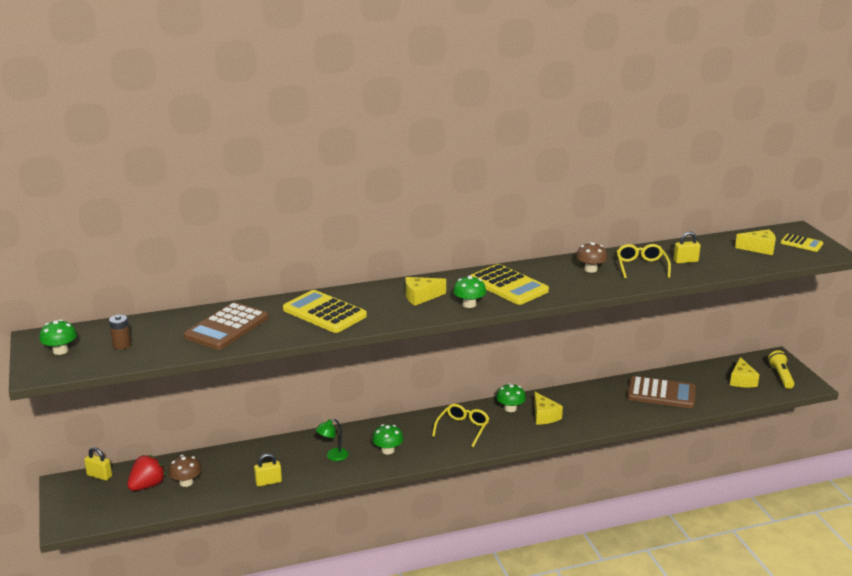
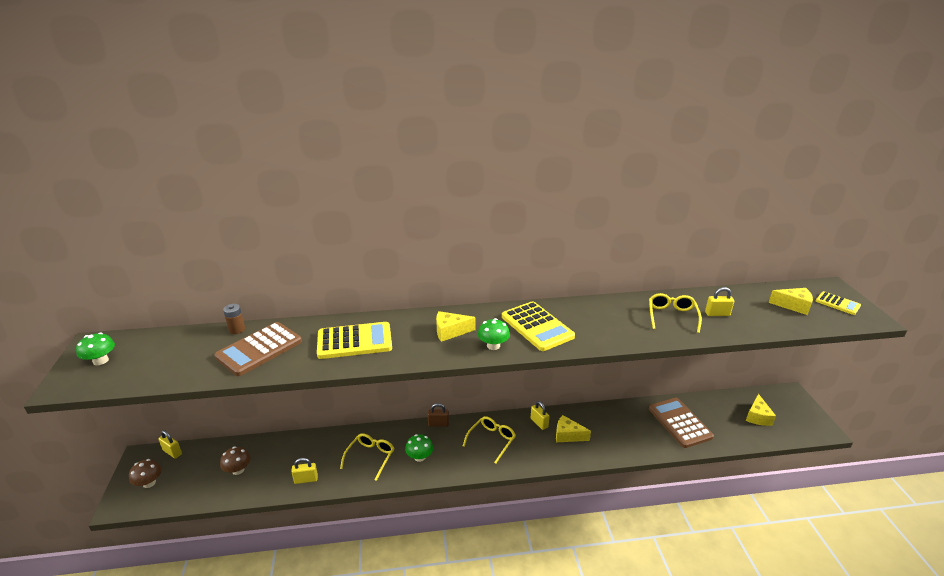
camera: 10 degrees right, 5 degrees up
brown battery [109,315,131,350] -> brown battery moved to [223,304,245,334]
red strawberry [127,455,166,491] -> none
yellow calculator [283,290,367,333] -> yellow calculator turned 120 degrees clockwise [317,322,392,359]
green lamp [316,419,348,461] -> yellow glasses [340,433,394,481]
green mushroom [496,383,526,412] -> yellow padlock [531,401,549,430]
yellow cheese [534,392,563,425] -> yellow cheese turned 120 degrees clockwise [556,415,591,442]
brown mushroom [576,242,608,273] -> brown mushroom moved to [129,459,162,488]
brown calculator [627,376,696,408] -> brown calculator turned 135 degrees counterclockwise [649,398,714,448]
yellow flashlight [768,350,795,389] -> none
none -> brown padlock [428,403,449,427]

